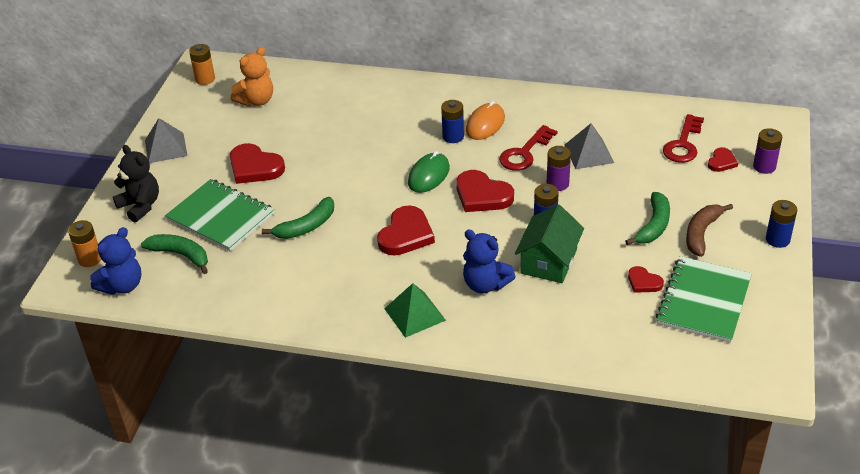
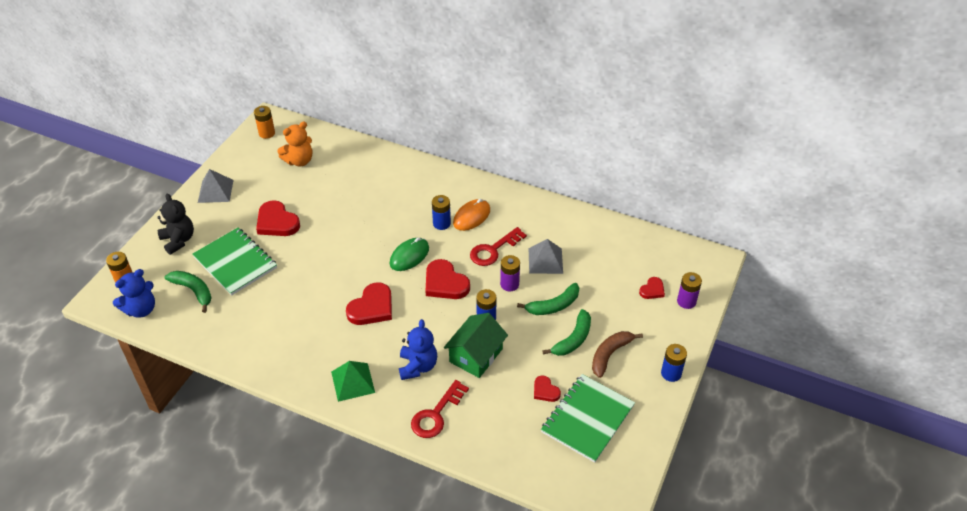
camera: 10 degrees right, 5 degrees up
green banana [262,197,334,239] -> green banana moved to [517,283,579,315]
blue teddy bear [463,230,515,294] -> blue teddy bear turned 135 degrees counterclockwise [399,319,437,380]
red key [663,114,704,163] -> red key moved to [411,380,469,438]

